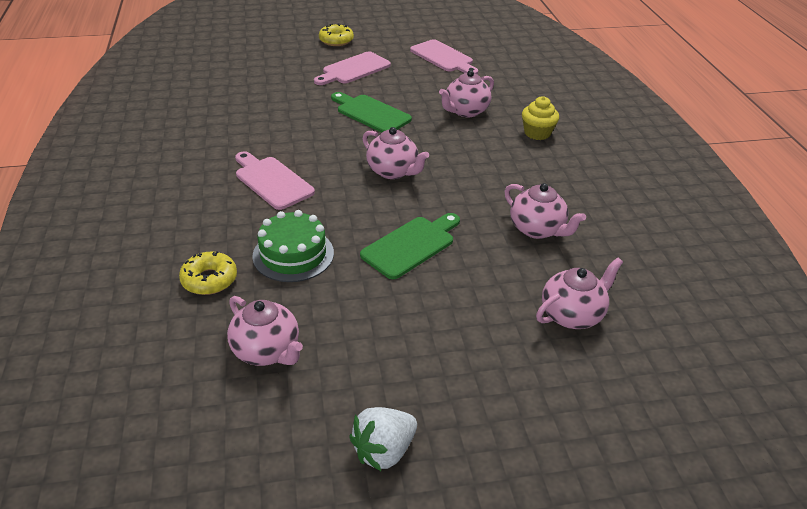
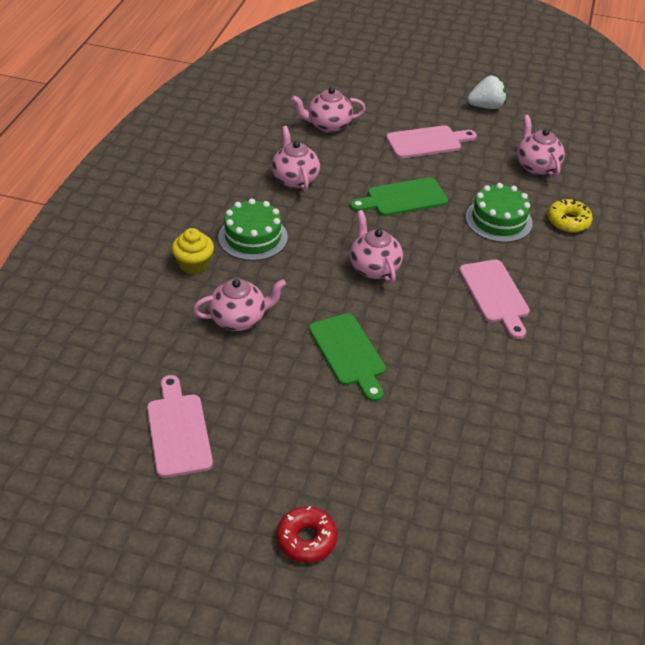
camera: 155 degrees left, 5 degrees up
pink cutting board [314,51,391,85] -> pink cutting board moved to [386,125,477,158]
yellow donut [319,24,354,46] -> red donut [276,506,337,563]
none -> green cake [218,198,288,261]

